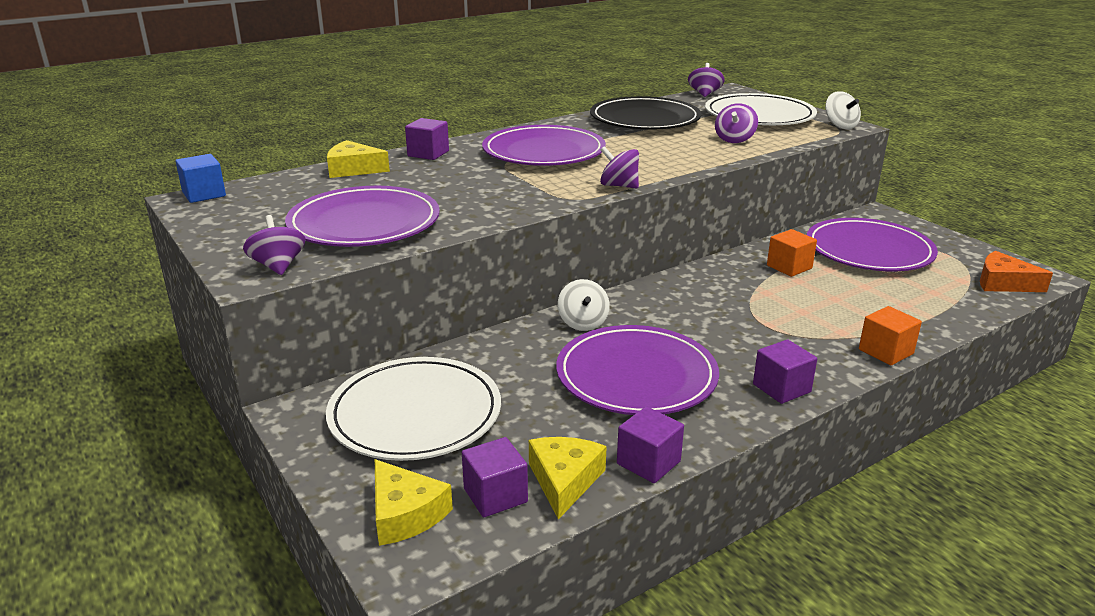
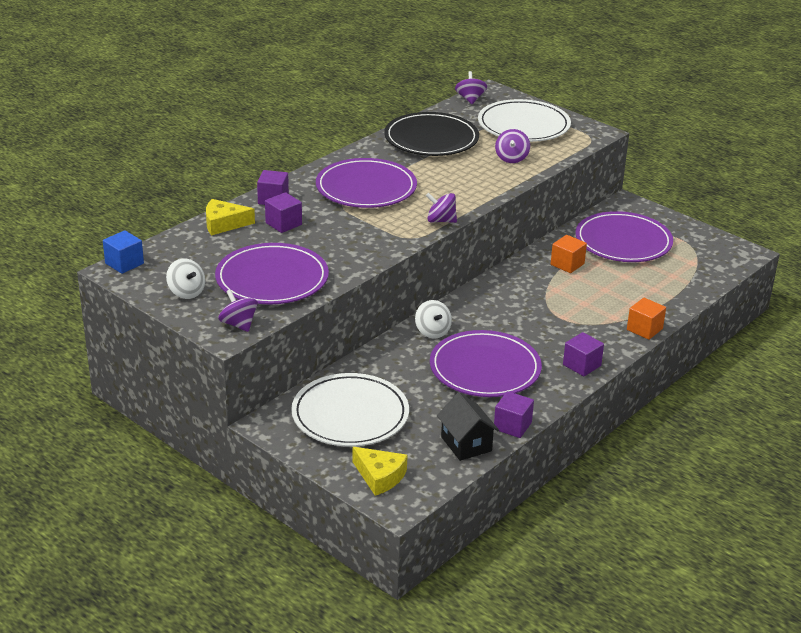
camera: 15 degrees left, 5 degrees up
purple cube [462,437,528,517] -> purple cube moved to [265,192,302,233]
yellow cheese [529,437,607,520] -> black house [437,393,499,461]
white spinning top [825,91,861,129] -> white spinning top moved to [166,259,205,299]
orange cheese [980,251,1053,292] -> none

